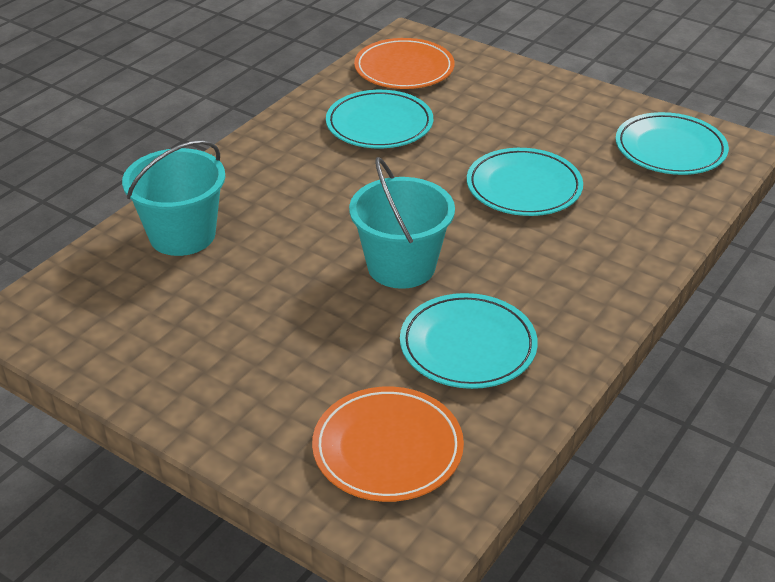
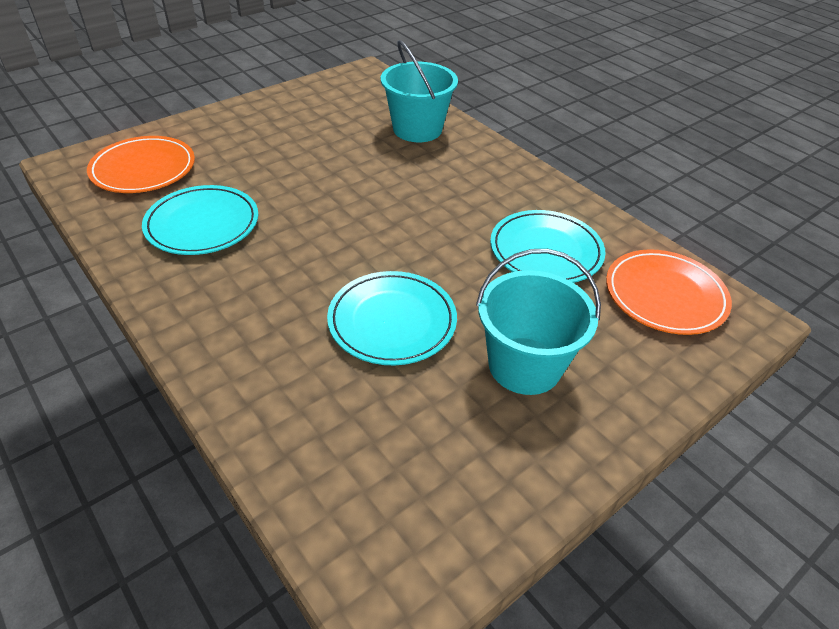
camera: 105 degrees right, 5 degrees up
turquoise bucket [349,157,455,289] -> turquoise bucket moved to [476,249,601,395]
turquoise plate [615,112,729,175] -> none

